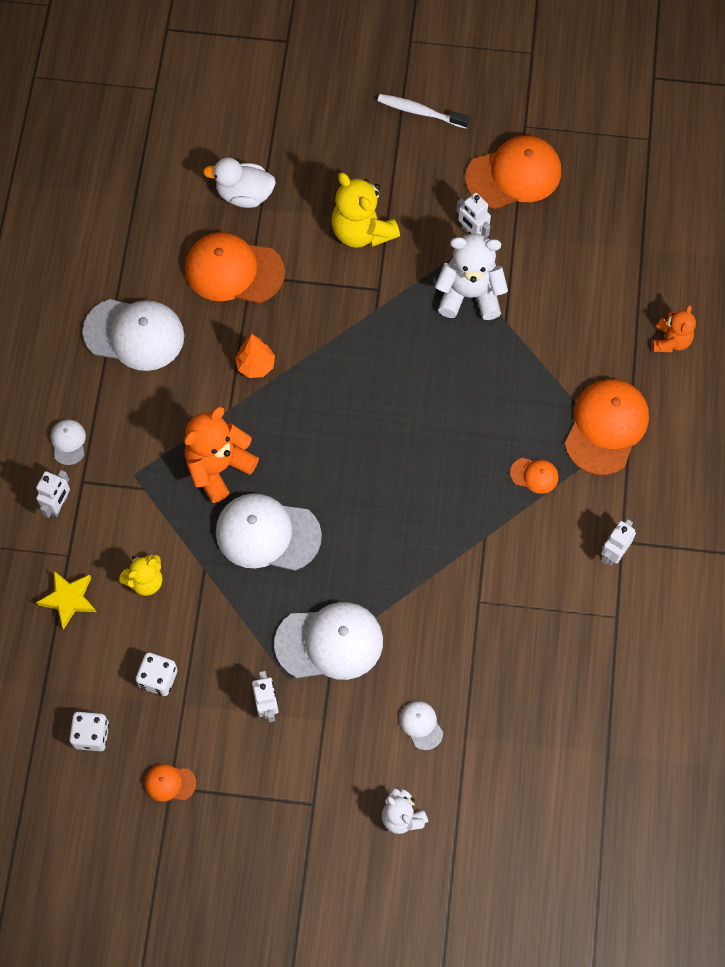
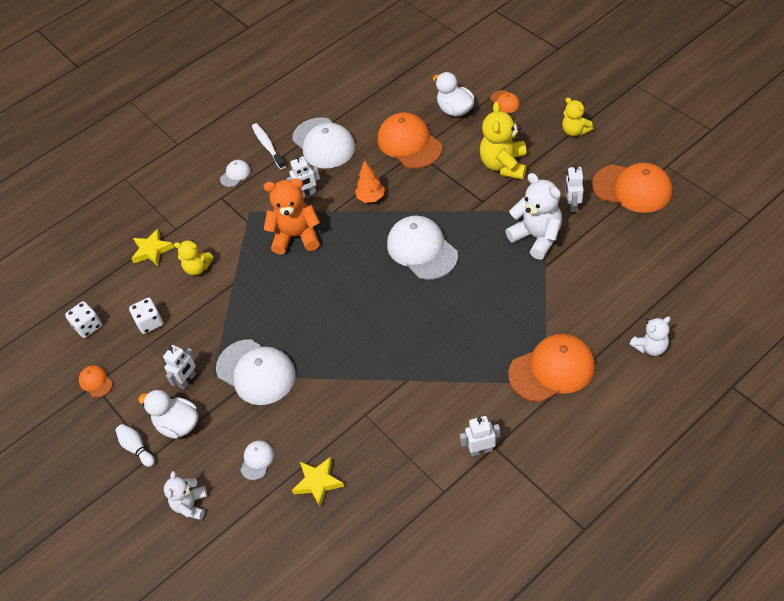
camera: 50 degrees right, 15 degrees down
white robot [36,470,70,518] -> white robot moved to [286,155,320,198]
white cap [216,493,322,571] -> white cap moved to [387,216,458,280]
white toothbrush [377,94,469,129] -> white toothbrush moved to [252,123,286,169]
orange cap [510,458,558,494] -> orange cap moved to [490,90,520,113]
orange teddy bear [652,305,696,352] -> white teddy bear [630,317,671,356]
none -> white bowling pin [116,424,155,467]
none -> white duck [138,390,198,439]
none -> yellow star [292,457,344,507]
none -> yellow teddy bear [562,97,593,136]

